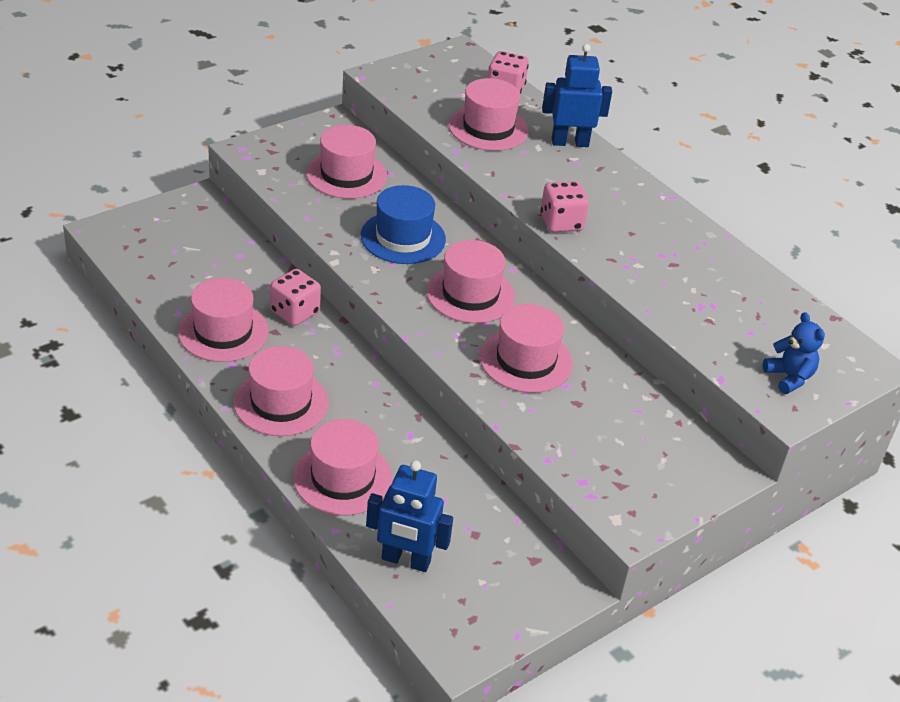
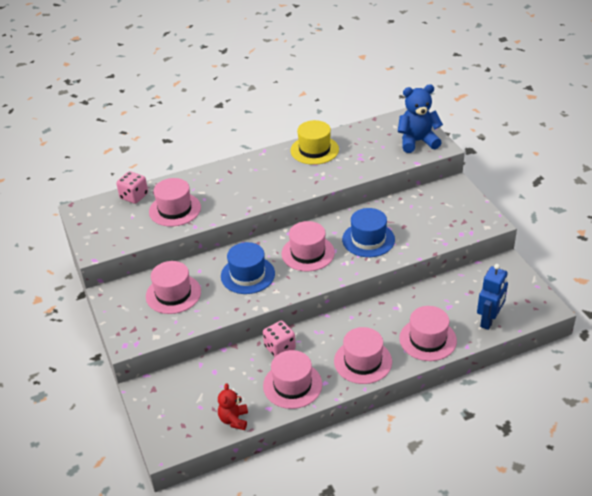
camera: 70 degrees left, 0 degrees up
pink hat [480,304,573,393] -> blue hat [342,208,395,257]
pink dice [541,181,589,232] -> none
blue robot [542,44,612,147] -> none
blue teddy bear [763,312,825,394] -> blue teddy bear [398,84,443,153], size x1.69
none -> red teddy bear [218,383,248,430]
none -> yellow hat [290,120,339,165]

